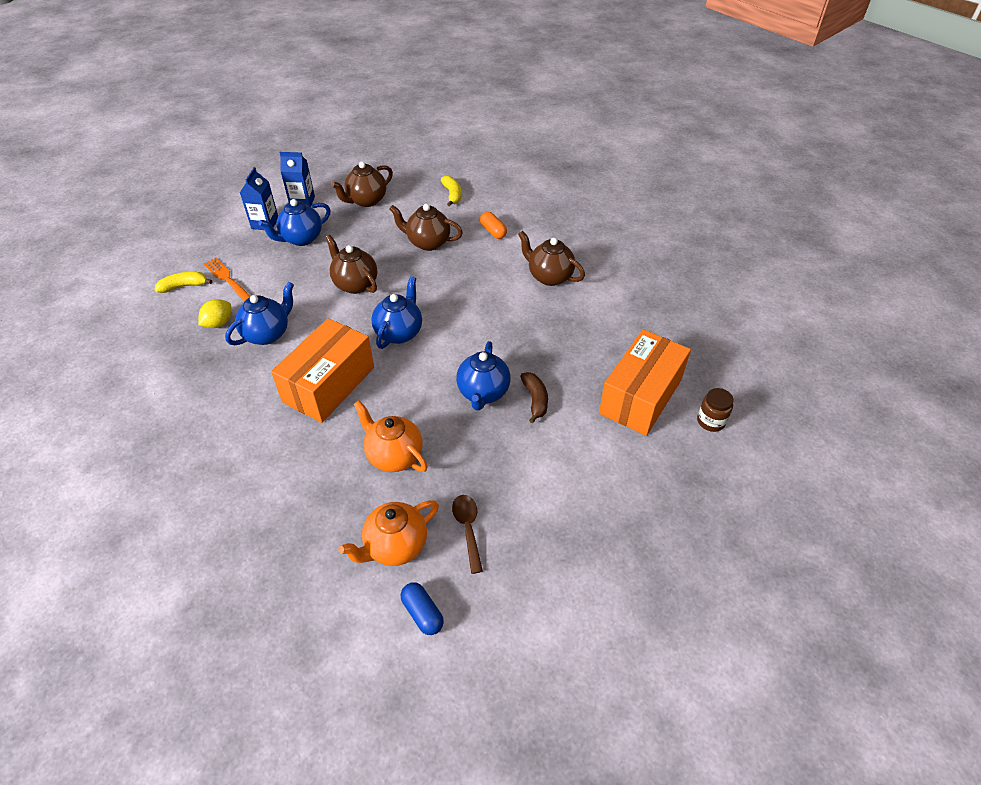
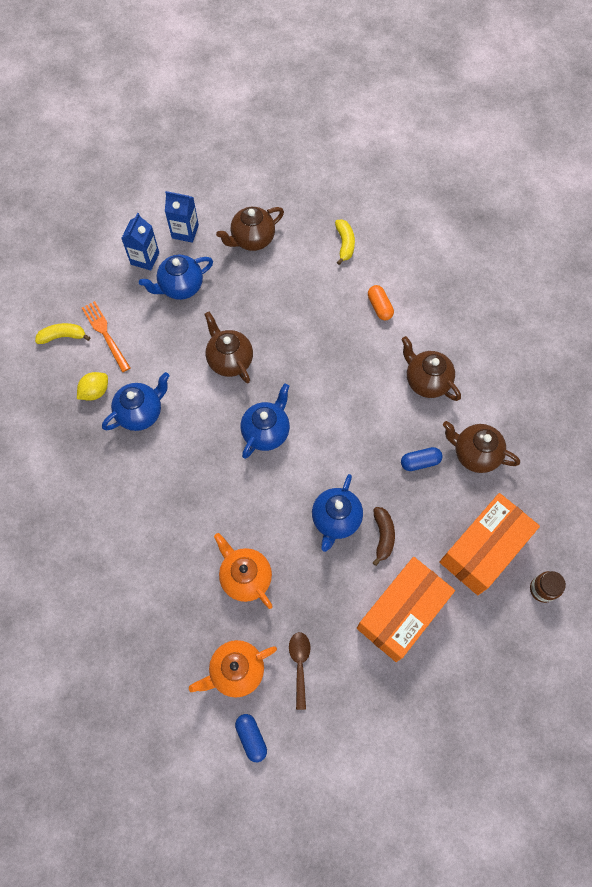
camera: 10 degrees right, 20 degrees up
orange box [271,318,374,423] -> orange box moved to [357,557,455,662]
brown teapot [389,204,463,251] -> brown teapot moved to [443,421,520,473]
none -> blue capsule [401,447,443,471]

